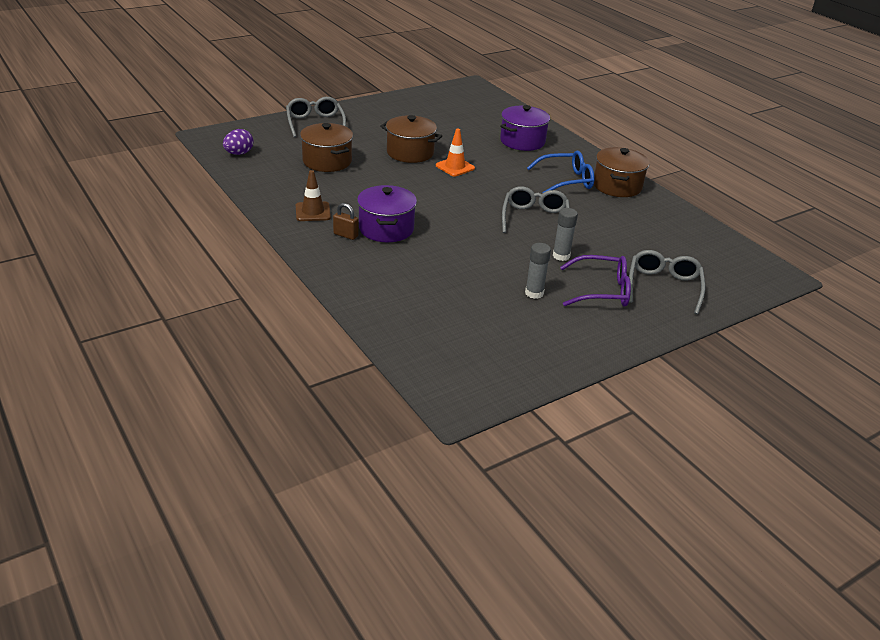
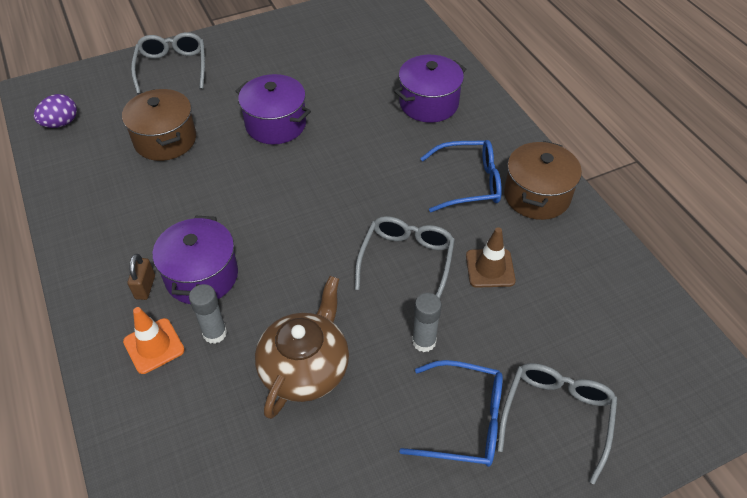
camera: 10 degrees right, 15 degrees up
brown traffic cone [296,170,331,221] -> brown traffic cone moved to [466,227,516,288]
brown padlock [333,203,359,240] -> brown padlock turned 60 degrees clockwise [128,254,155,300]
brown pot [381,115,442,163] -> purple pot [236,74,311,144]
orange traffic cone [436,129,475,176] -> orange traffic cone moved to [123,307,185,374]
grey glue stick [525,243,551,299] -> grey glue stick moved to [189,284,227,344]
purple glasses [560,255,631,307] -> blue glasses [399,360,503,467]
none -> brown teapot [255,276,349,419]

